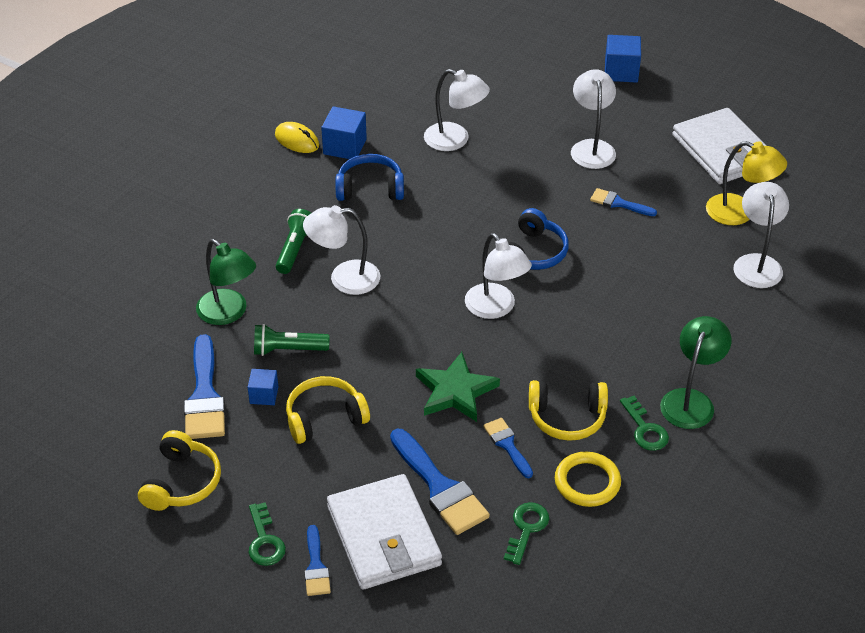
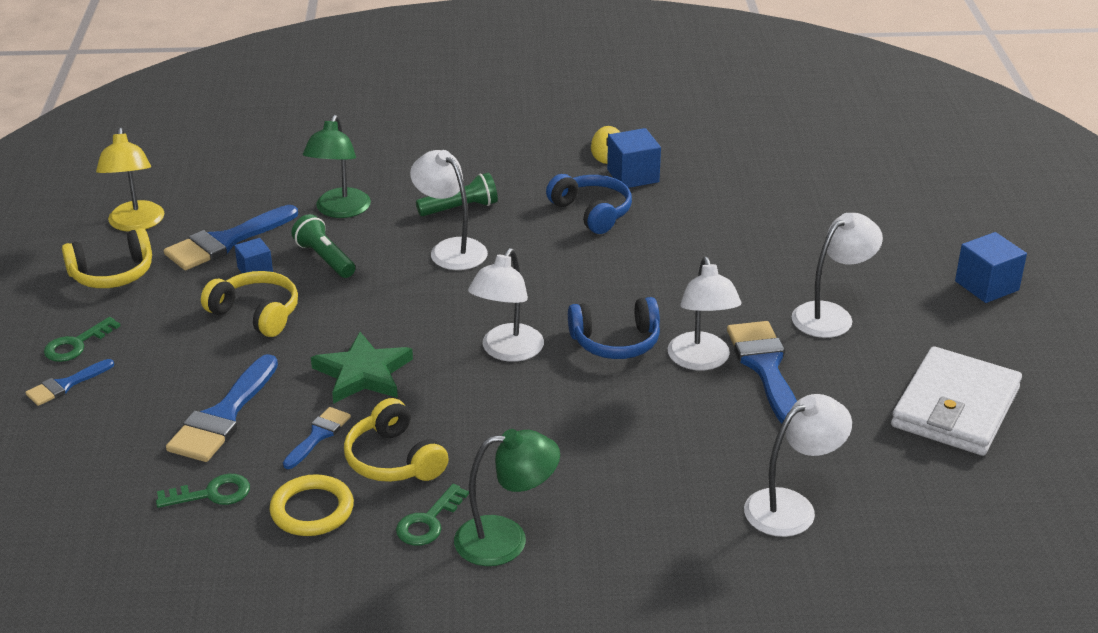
camera: 55 degrees right, 10 degrees down
white wallet [327,474,442,589] -> none
white lamp [424,69,490,151] -> white lamp moved to [668,257,742,370]
blue brush [590,188,657,216] -> blue brush [727,321,797,423], size x1.80
yellow lamp [706,141,787,225] -> yellow lamp moved to [96,128,164,232]

